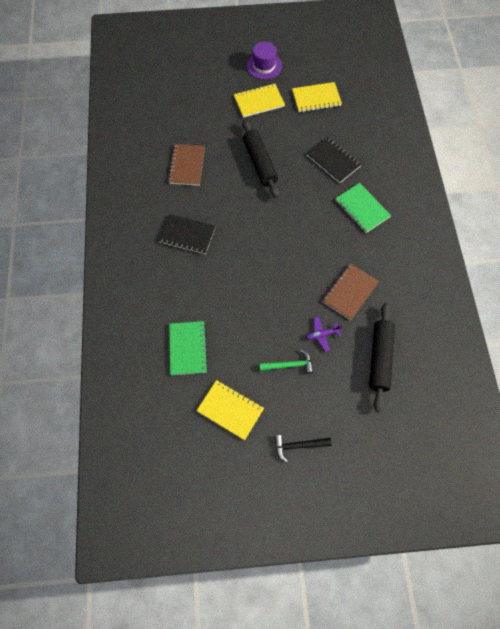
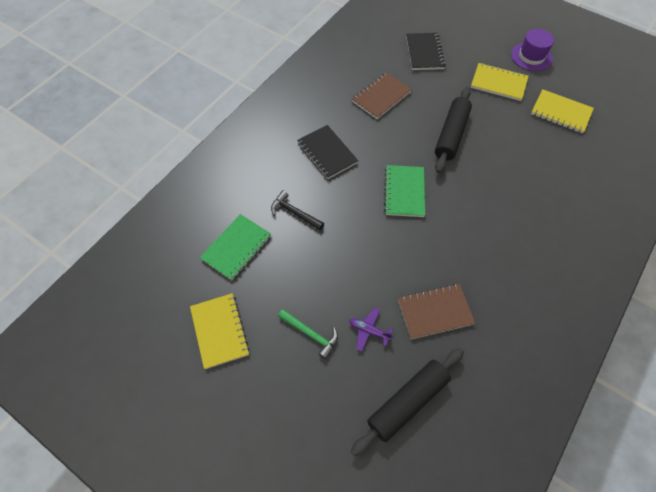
camera: 40 degrees right, 5 degrees down
black hammer [274,435,332,463] -> black hammer moved to [271,190,324,230]
black notebook [307,137,362,183] -> black notebook moved to [406,33,446,70]
green notebook [335,183,391,233] -> green notebook moved to [384,165,425,217]

